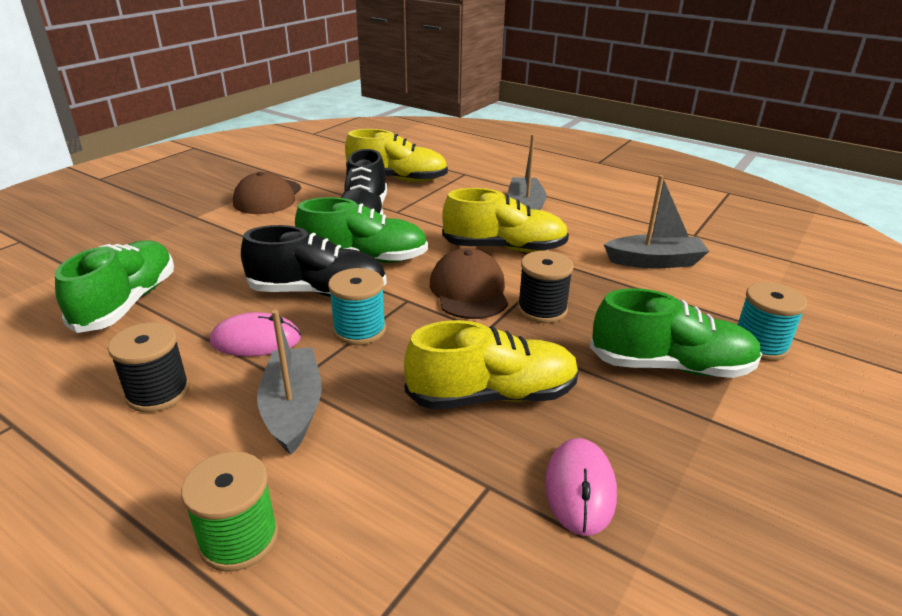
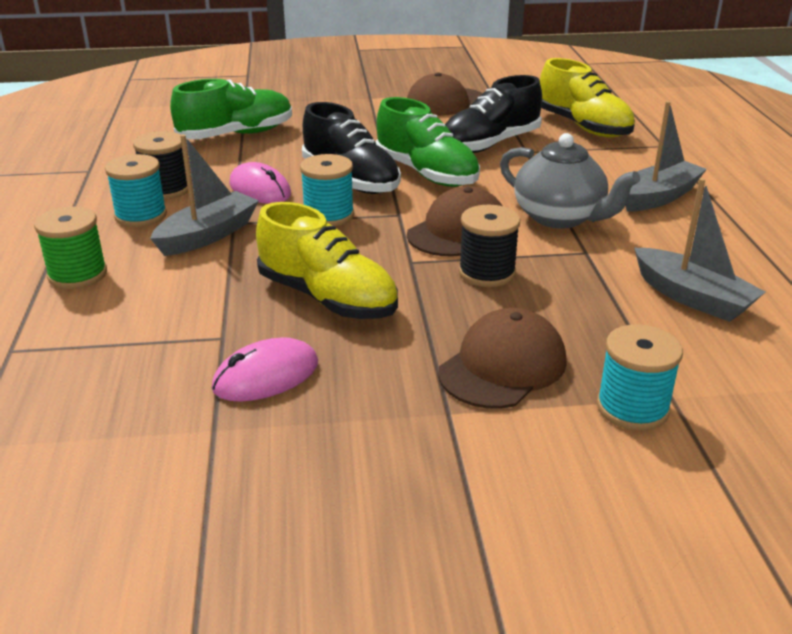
camera: 50 degrees right, 0 degrees up
yellow shoe [442,188,569,252] -> grey teapot [500,133,640,229]
green shoe [590,288,762,378] -> brown cap [438,308,567,409]
none -> turquoise spool [105,154,167,227]

